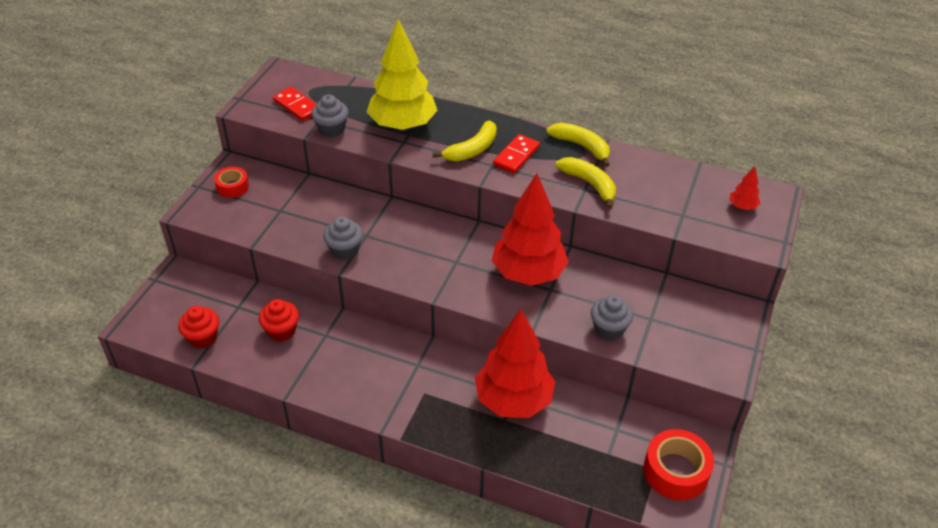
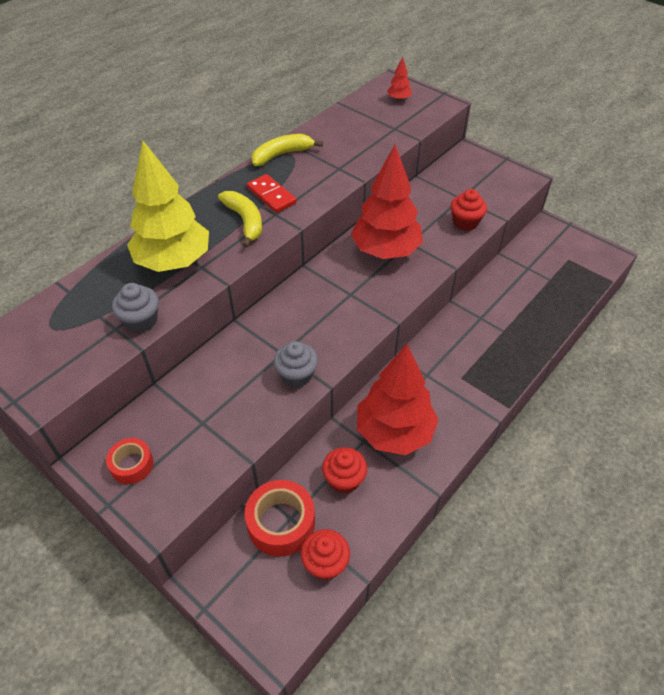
camera: 70 degrees left, 5 degrees up
red domino [273,87,317,121] -> none
red tree [475,309,555,418] -> red tree moved to [357,344,438,455]
yellow banana [555,157,616,209] -> none
grey cupcake [591,295,633,340] -> red cupcake [451,189,487,231]
red tape [644,429,714,501] -> red tape moved to [245,480,315,557]

